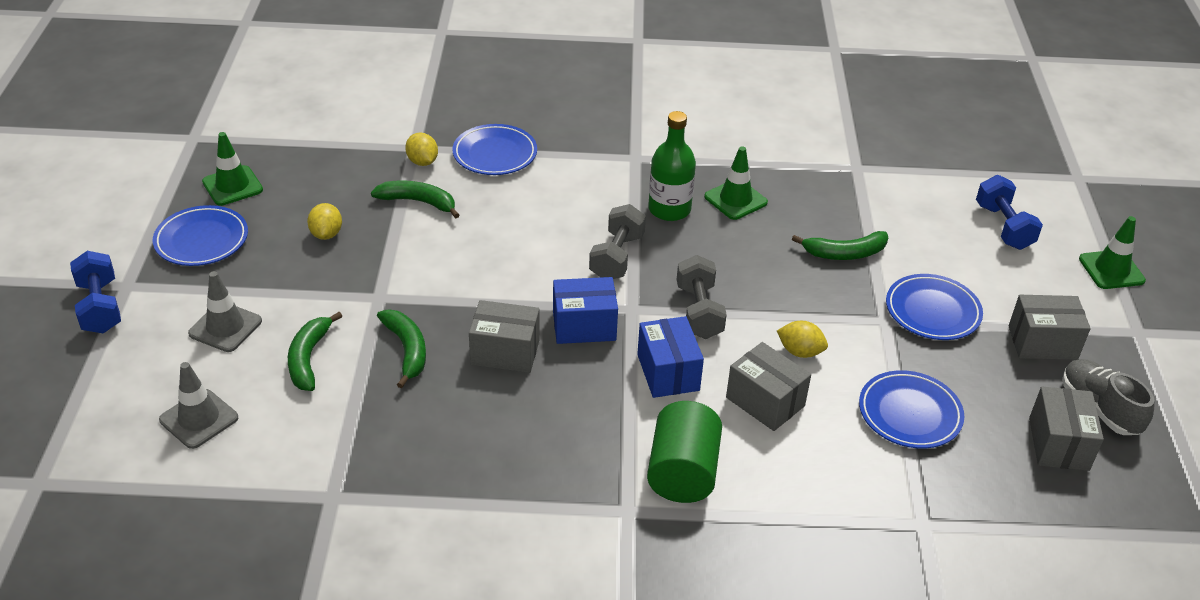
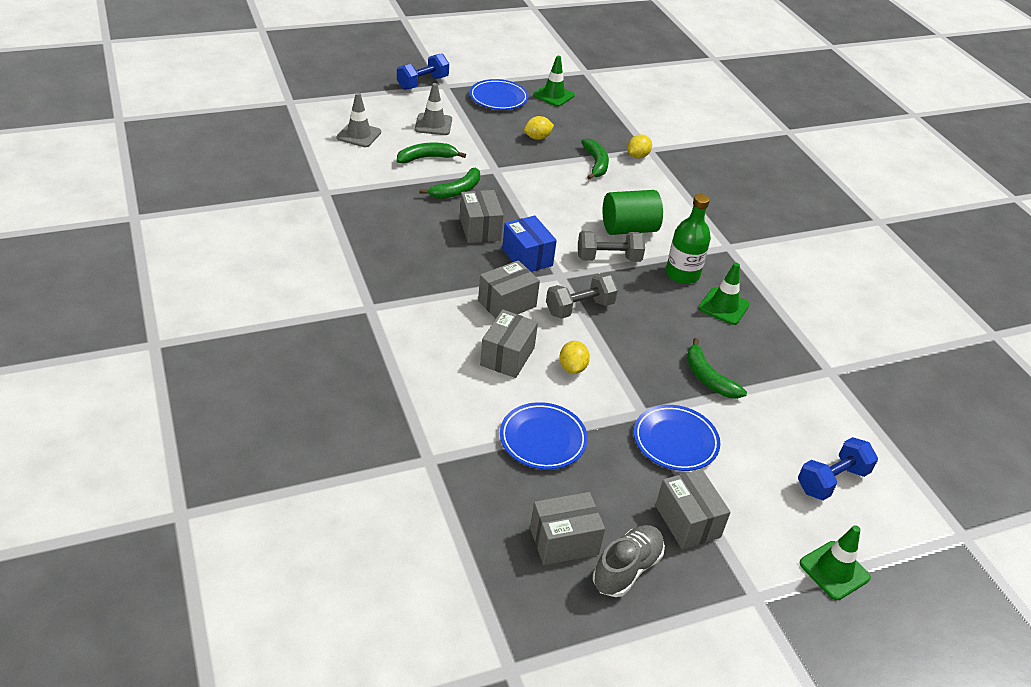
camera: 65 degrees right, 0 degrees up
blue plate [452,124,537,175] -> none
blue box [637,316,704,398] -> grey box [478,260,540,319]
green cylinder [647,401,722,503] -> green cylinder moved to [603,190,663,235]

